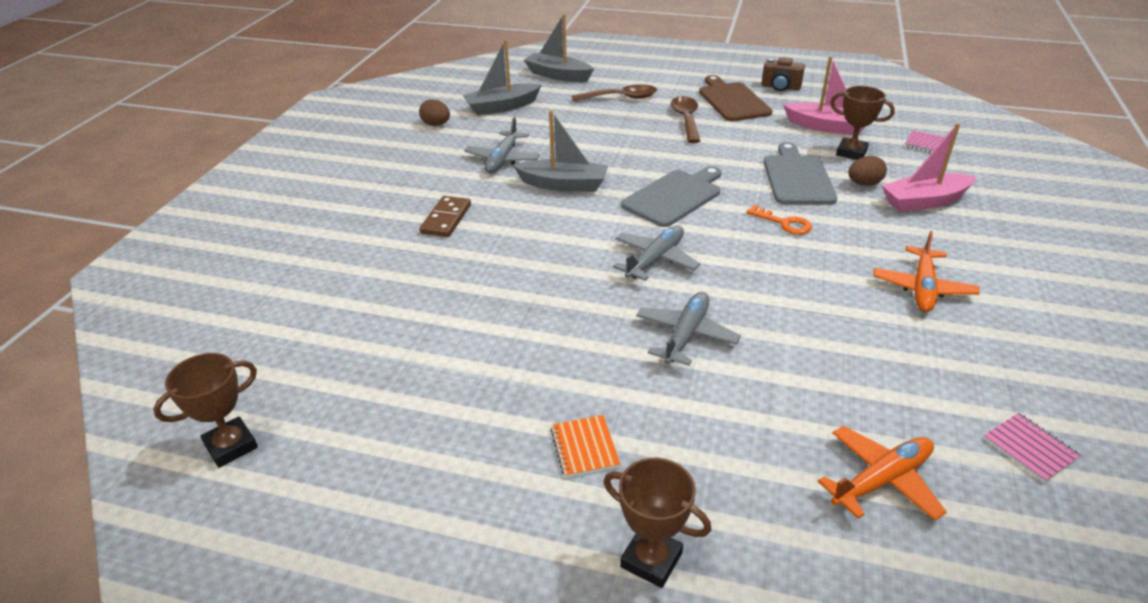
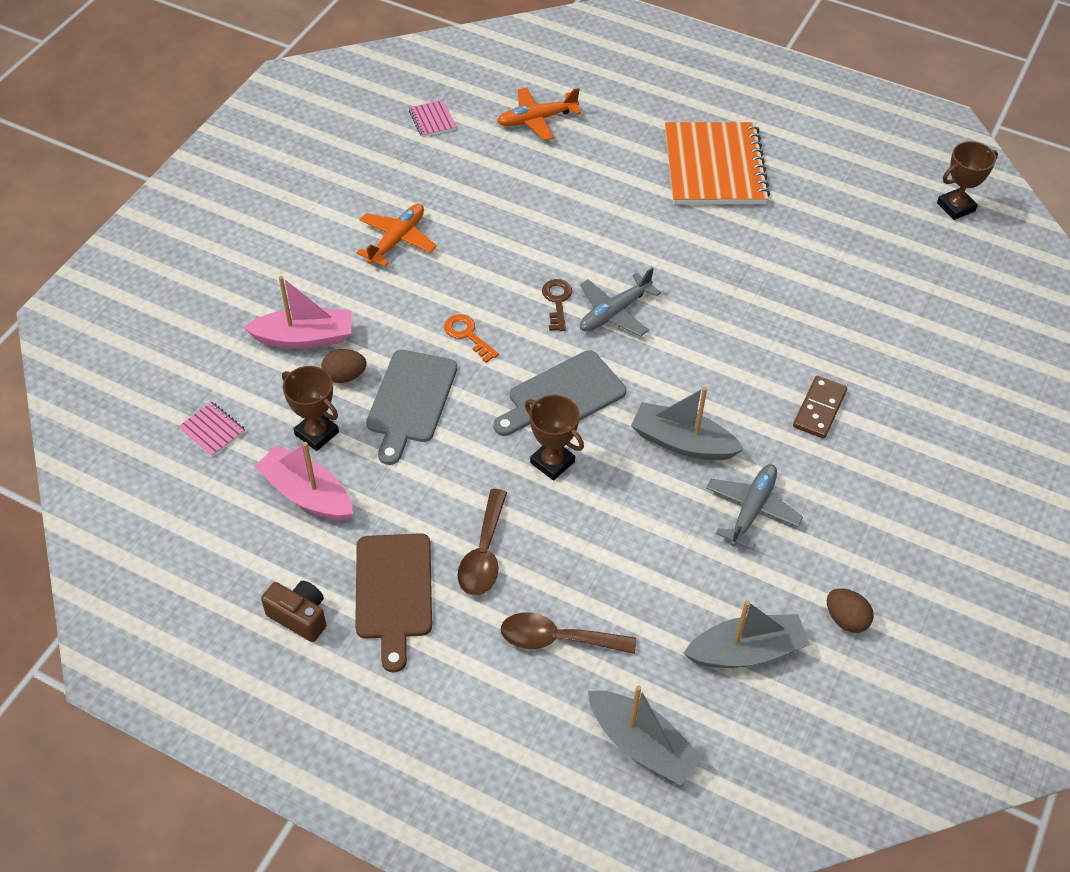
camera: 170 degrees left, 15 degrees up
orange notebook [550,415,620,478] -> orange notebook [665,122,770,204], size x2.50
brown trophy [603,458,711,588] -> brown trophy moved to [525,395,584,480]
grey plane [636,292,741,366] -> none
none -> brown key [542,279,572,331]

